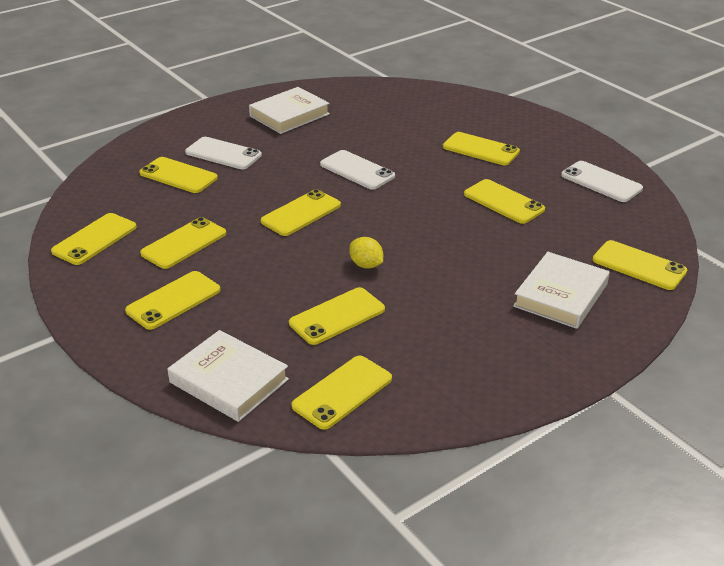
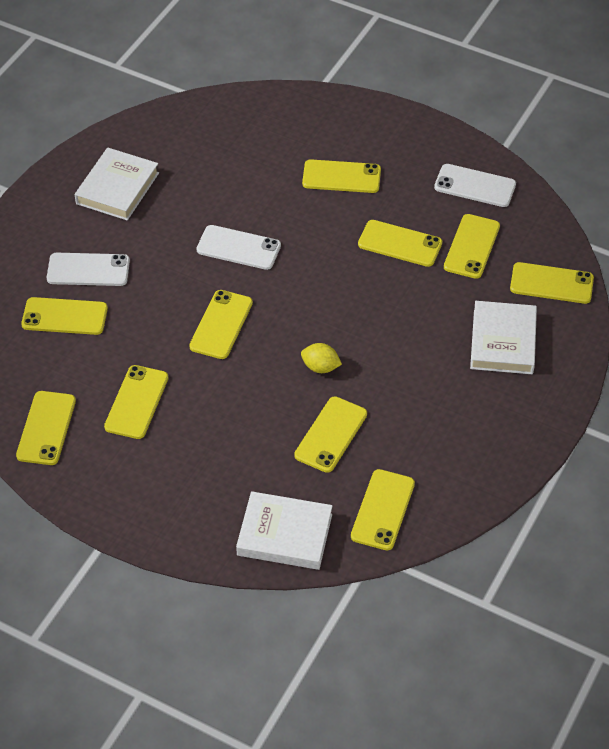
camera: 25 degrees left, 15 degrees up
yellow phone [125,271,221,330] -> yellow phone moved to [444,214,500,279]

